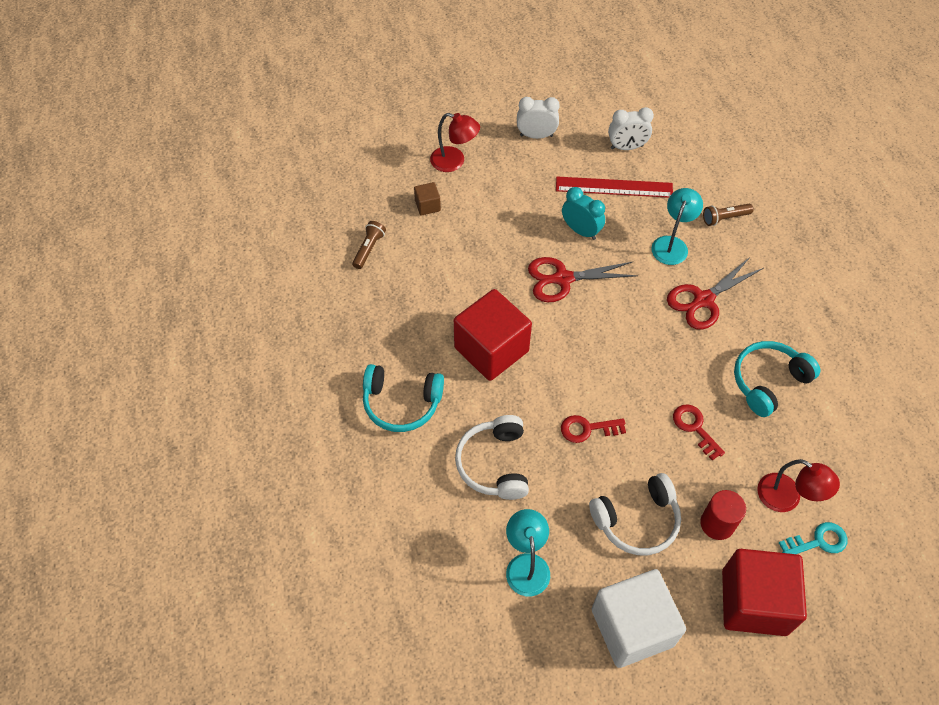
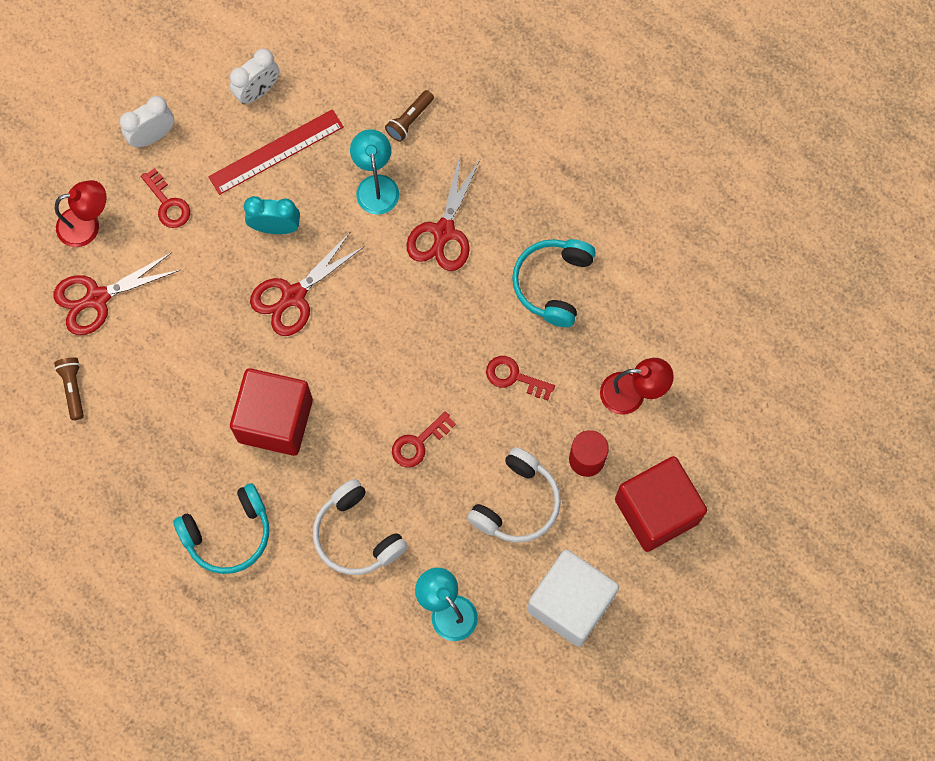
camera: 35 degrees left, 15 degrees up
brown cube [414,182,441,216] -> red scissors [53,252,180,335]
turquoise key [779,522,847,554] -> none
none -> red key [141,168,190,228]

